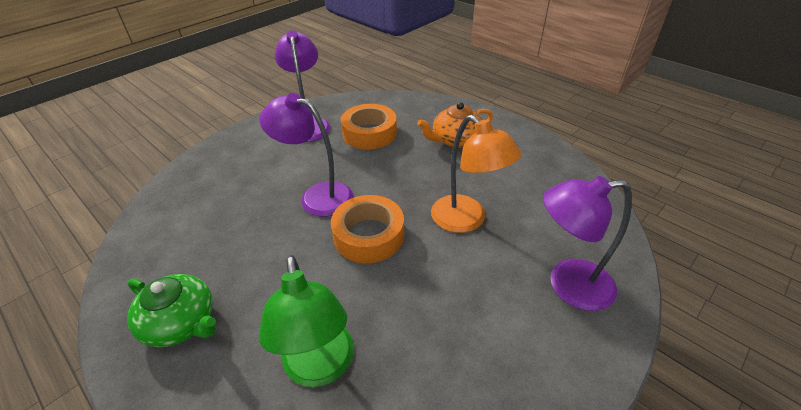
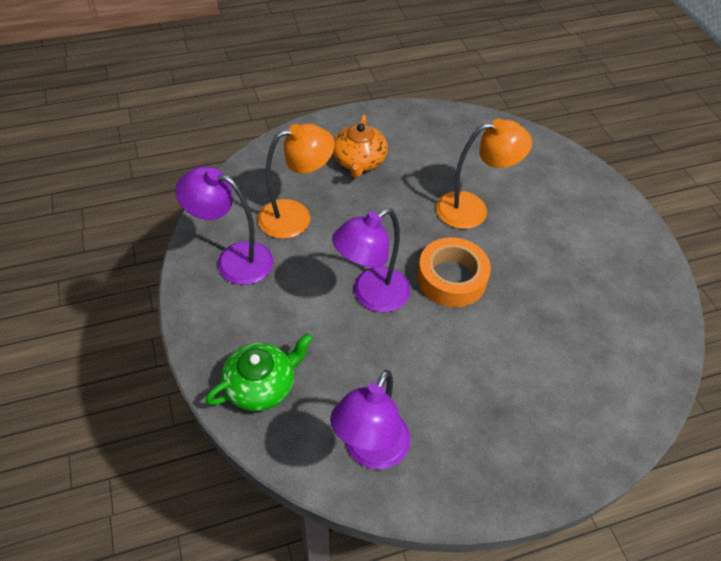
camera: 65 degrees left, 10 degrees up
green teapot [127,274,216,347] -> green teapot moved to [205,333,313,411]
green lamp [259,255,354,387] -> none
orange tape [341,104,397,150] -> orange lamp [257,123,335,239]
purple lamp [543,176,632,311] -> purple lamp moved to [330,370,410,470]

